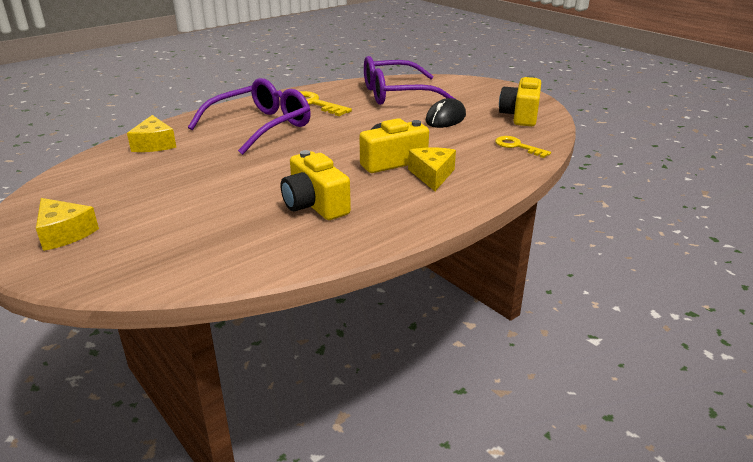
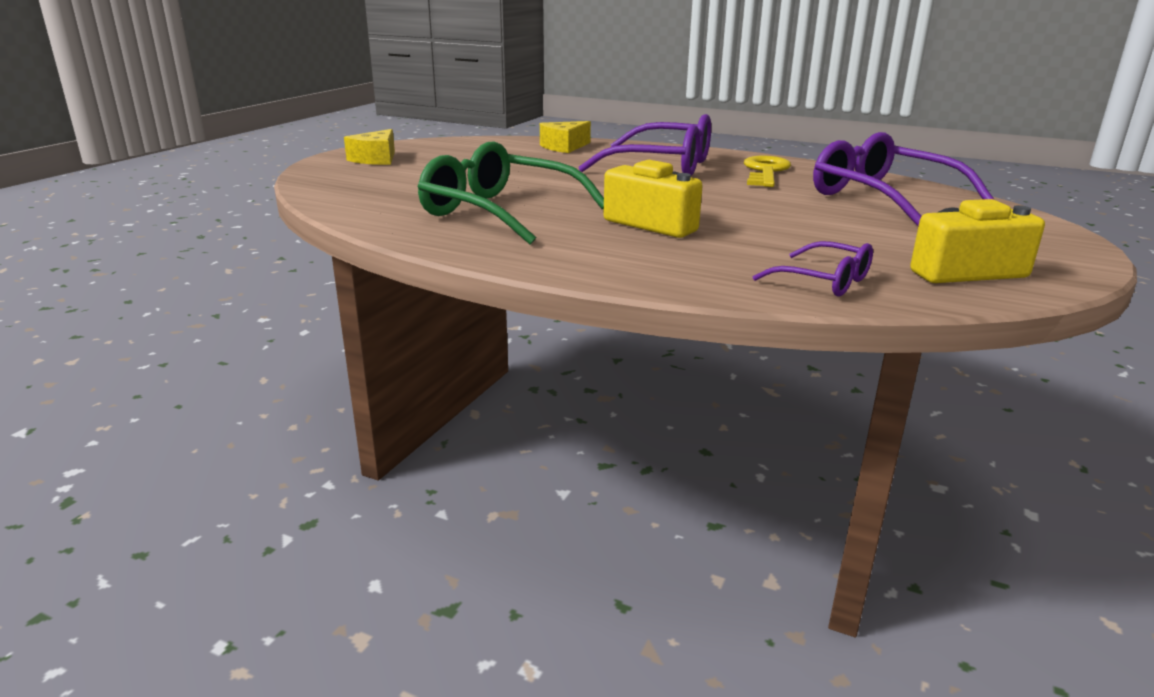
camera: 65 degrees right, 5 degrees down
yellow camera [281,150,351,220] -> green glasses [417,141,604,244]
yellow cheese [408,147,456,191] -> none
black mouse [425,98,466,128] -> none
yellow key [495,136,551,158] -> purple glasses [753,241,873,297]

